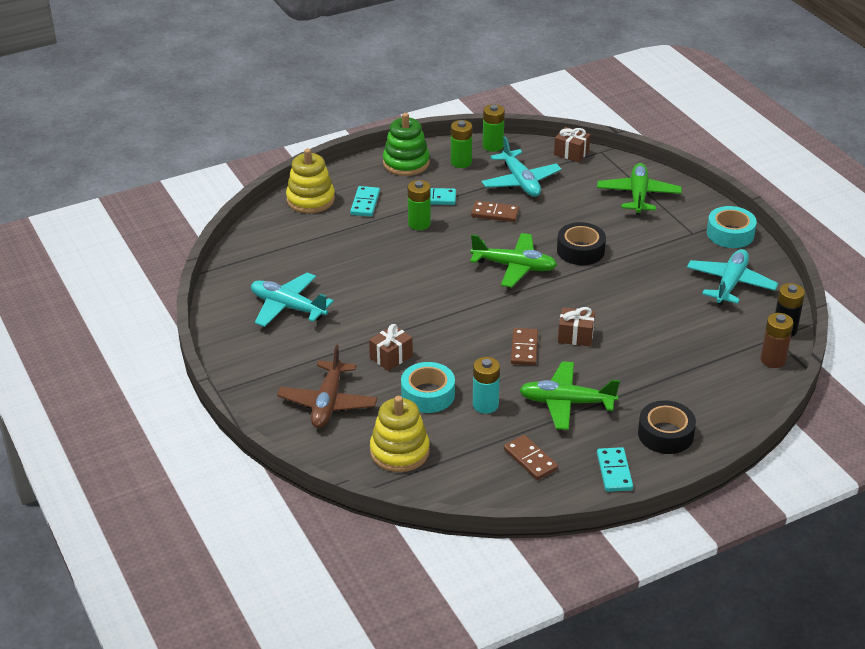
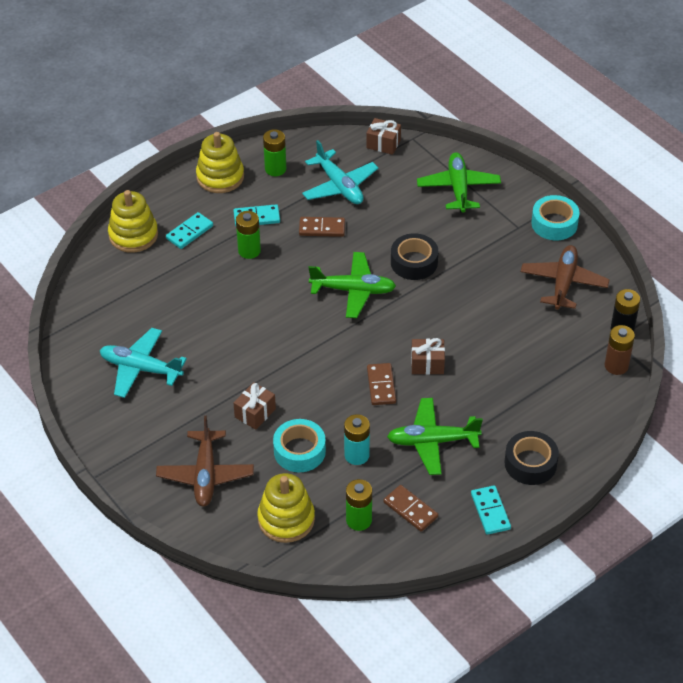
camera: 10 degrees left, 10 degrees up
turquoise domino [350,186,380,217] -> turquoise domino turned 45 degrees clockwise [166,212,213,249]
green stacking toy [383,113,430,176] -> yellow stacking toy [196,132,244,193]
green battery [483,104,505,152] -> green battery moved to [346,479,372,531]
turquoise plane [687,249,778,305] -> brown plane [521,245,610,310]

